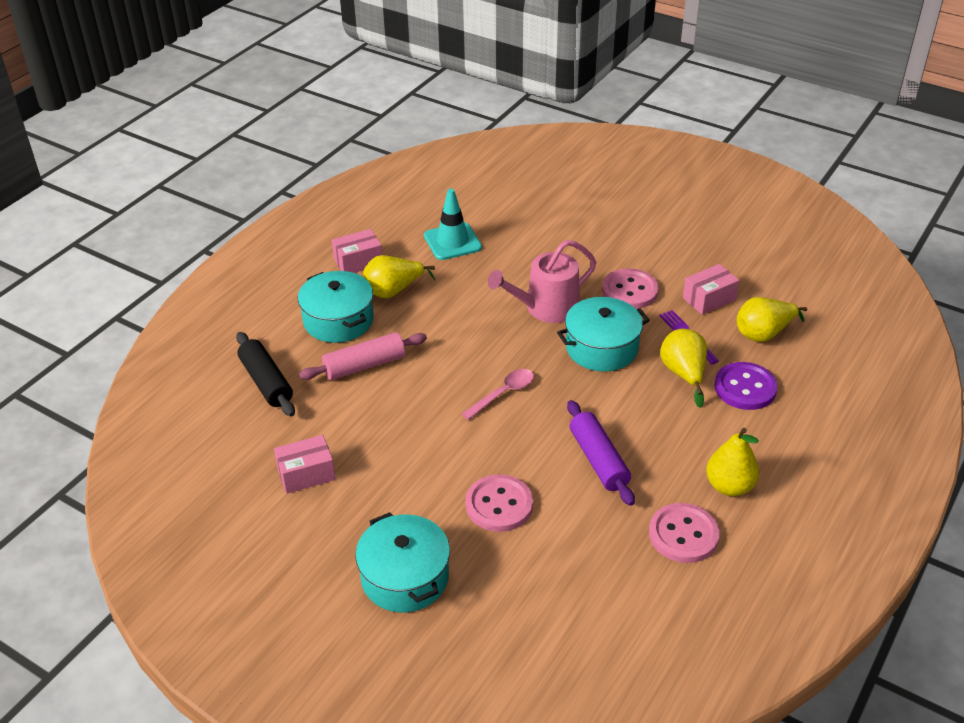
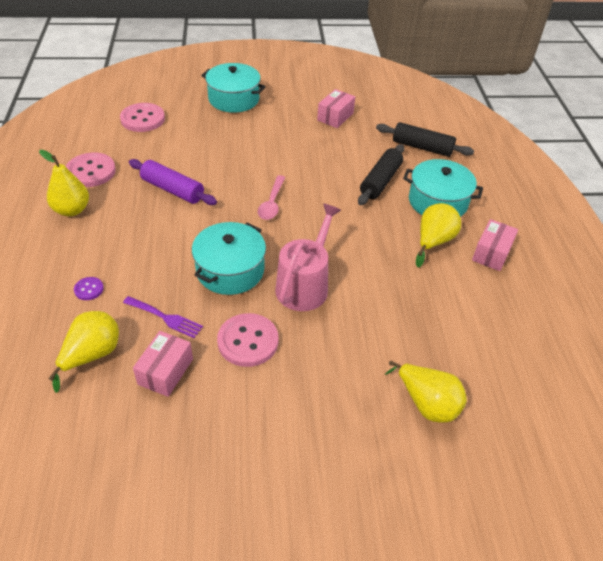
camera: 140 degrees right, 5 degrees up
pink rolling pin [299,332,427,380] -> black rolling pin [358,144,404,205]
turquoise traffic cone [424,189,482,260] -> none
pink button [466,474,533,532] -> pink button moved to [120,103,165,132]
yellow pear [660,329,707,408] -> yellow pear moved to [385,361,467,422]
purple button [714,362,778,410] -> purple button [74,277,104,300], size x0.49

